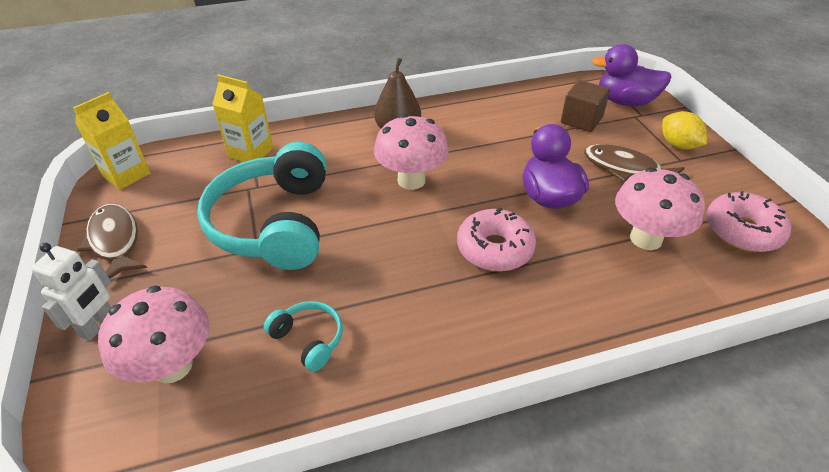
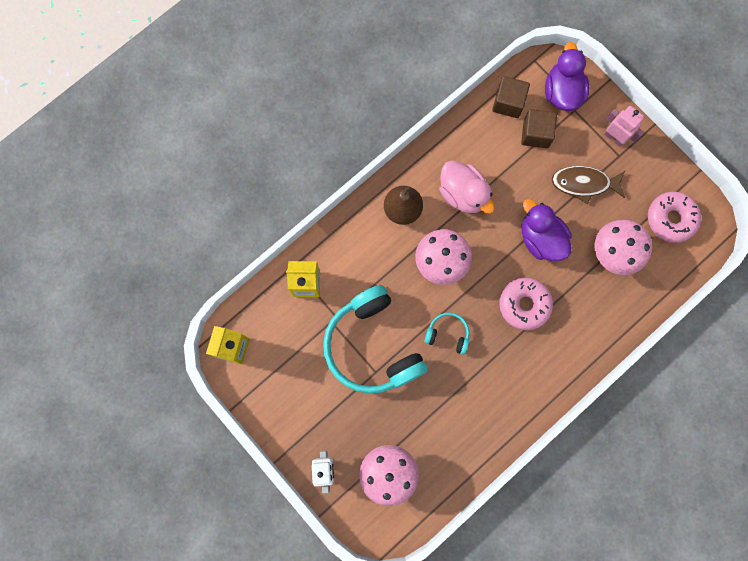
camera: 25 degrees left, 35 degrees up
brown fish [77,204,147,279] -> none
turquoise headphones [264,301,343,372] -> turquoise headphones moved to [424,313,470,355]
purple duck [592,44,671,106] -> purple duck turned 105 degrees clockwise [545,42,589,111]
yellow lemon [662,111,707,150] -> pink robot [604,106,644,147]
none -> pink duck [439,160,495,214]
none -> brown cube [492,76,530,118]

